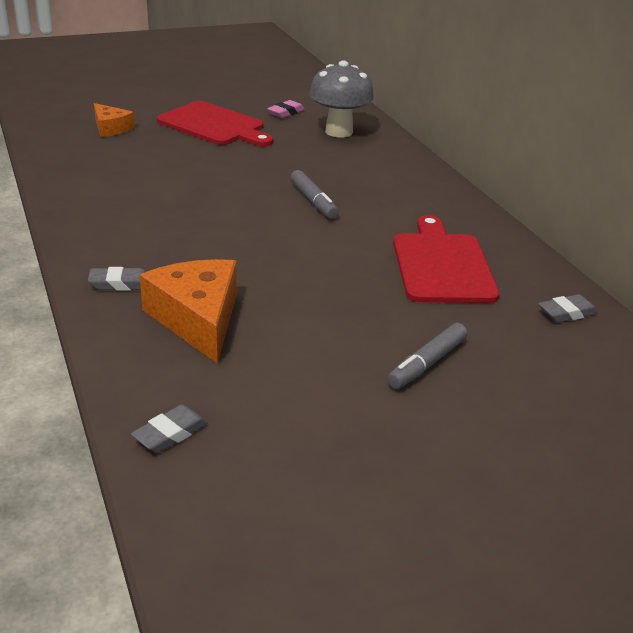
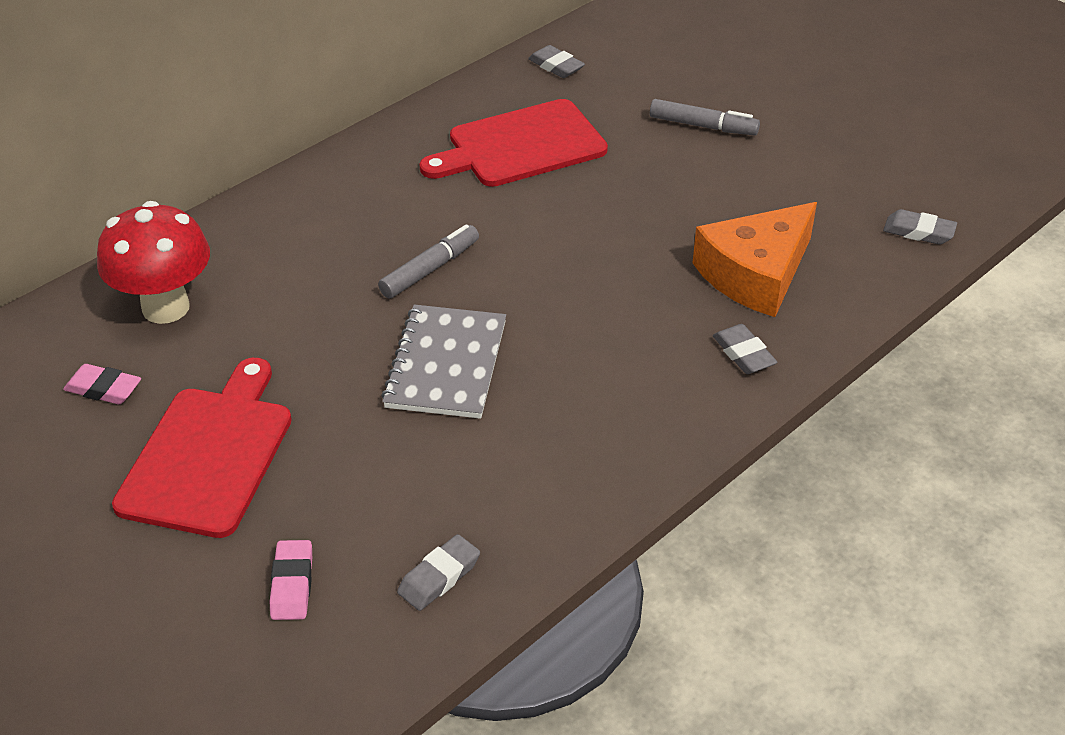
camera: 110 degrees left, 10 degrees up
orange cheese [94,103,135,137] -> pink eraser [270,540,312,620]
grey mushroom [309,61,374,137] -> red mushroom [97,201,210,324]
none -> grey notebook [381,305,506,419]
none -> grey eraser [397,534,480,611]

